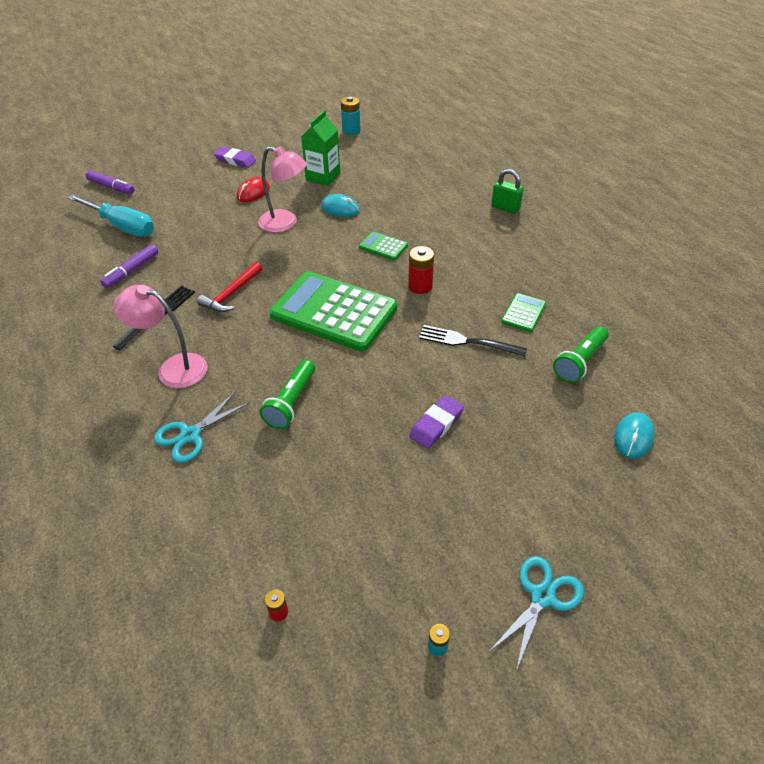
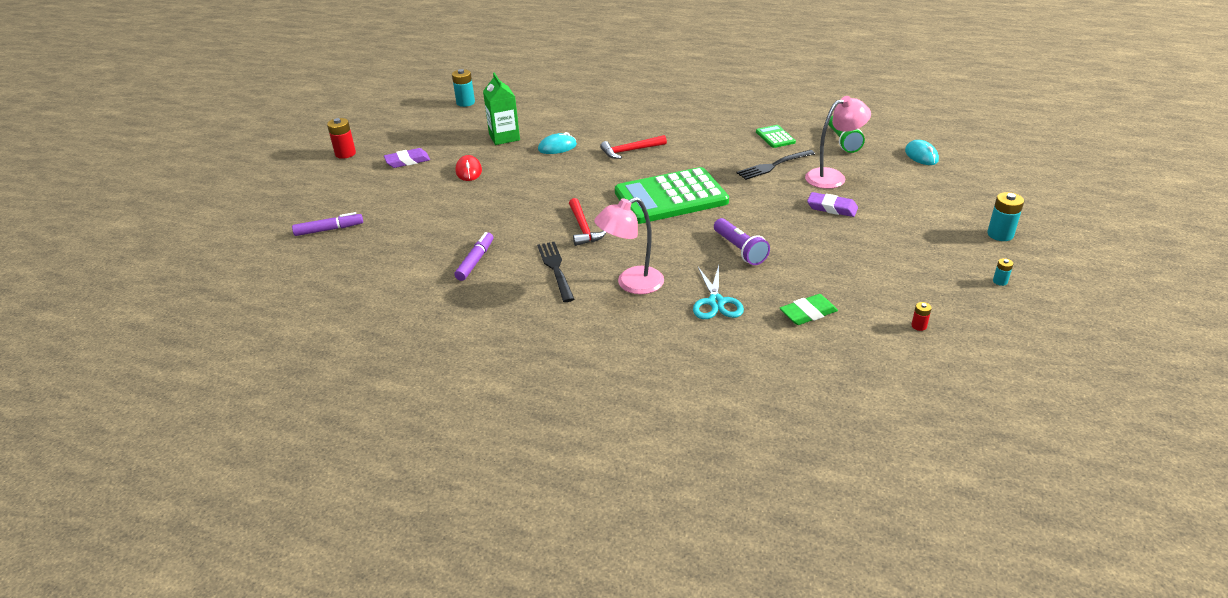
camera: 45 degrees left, 10 degrees down
turquoise screwdriver [68,194,154,237] -> none
purple marker [100,244,158,288] -> purple marker turned 150 degrees counterclockwise [454,232,493,281]
pink lamp [258,146,307,232] -> pink lamp moved to [805,96,871,189]
green flashlight [260,360,315,429] -> purple flashlight [714,218,770,265]
green calculator [359,231,408,260] -> red hammer [600,135,667,159]
red battery [408,246,434,294] -> red battery moved to [327,118,356,159]
purple eraser [409,395,464,449] -> purple eraser turned 60 degrees counterclockwise [807,192,858,217]
turquoise scissors [489,556,584,671] -> turquoise battery [987,192,1024,241]
green padlock [491,169,524,214] -> none
none -> green eraser [780,294,838,325]

